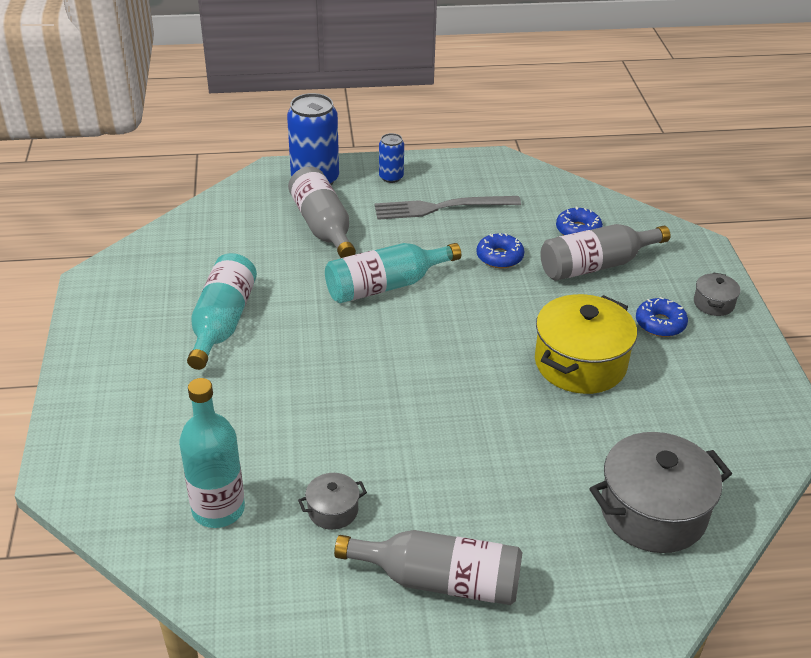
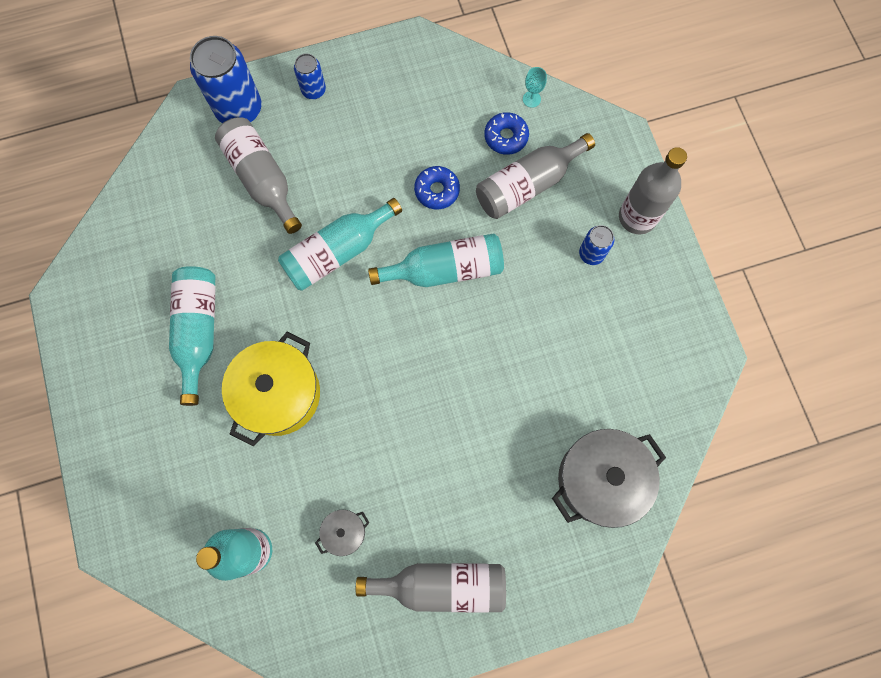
camera: 10 degrees left, 35 degrees up
grey fork [375,196,521,220] -> none
yellow pot [535,294,637,394] -> yellow pot moved to [222,332,320,446]
blue donut [636,297,688,337] -> blue can [579,225,614,265]
grey pot [694,272,741,316] -> grey bottle [619,147,687,234]
none -> turquoise bottle [368,233,504,287]
none -> turquoise goblet [523,67,547,108]

